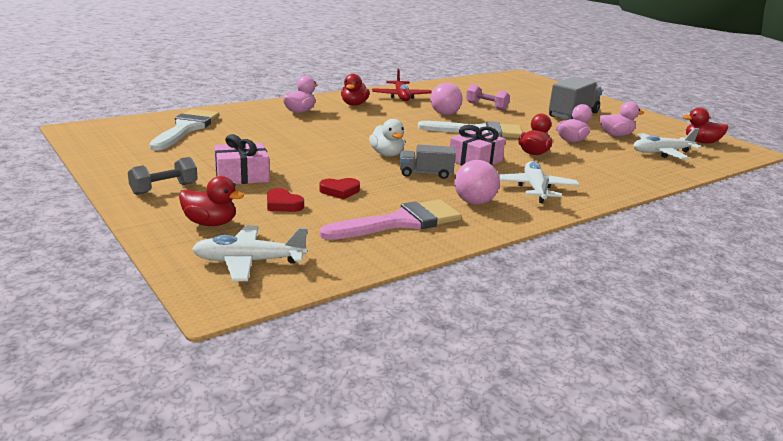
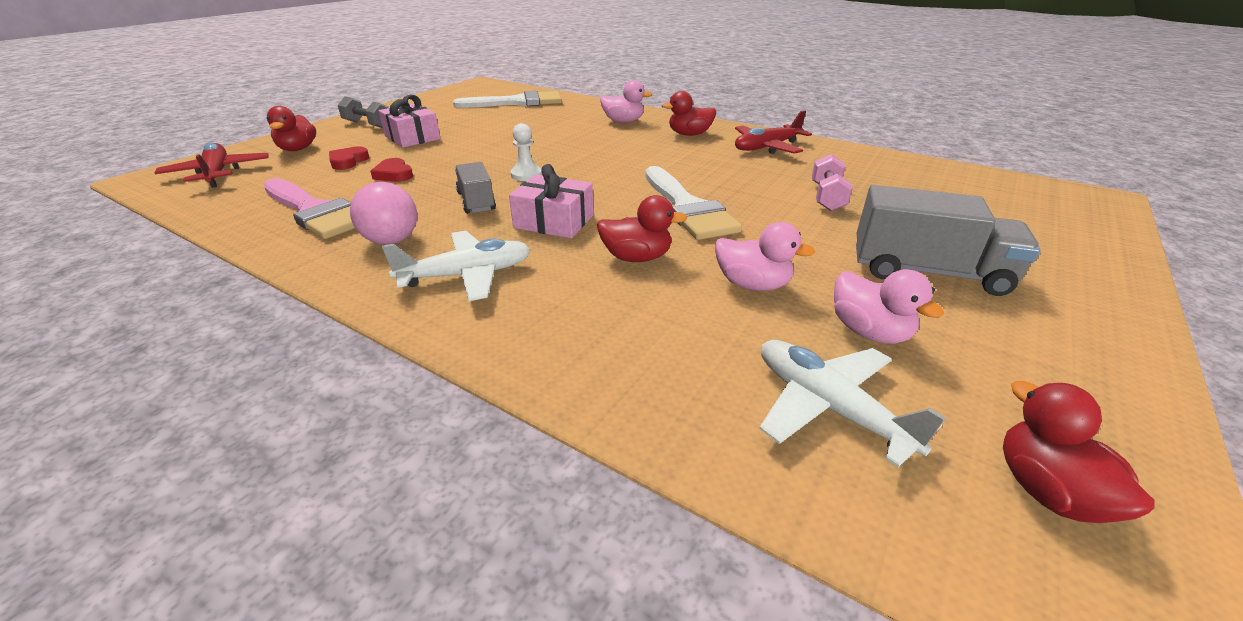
camera: 70 degrees right, 10 degrees up
white plane [192,225,307,281] -> red plane [154,142,269,188]
white duck [369,119,405,157] -> white pawn [511,123,542,181]
pink ball [430,83,462,115] -> none

